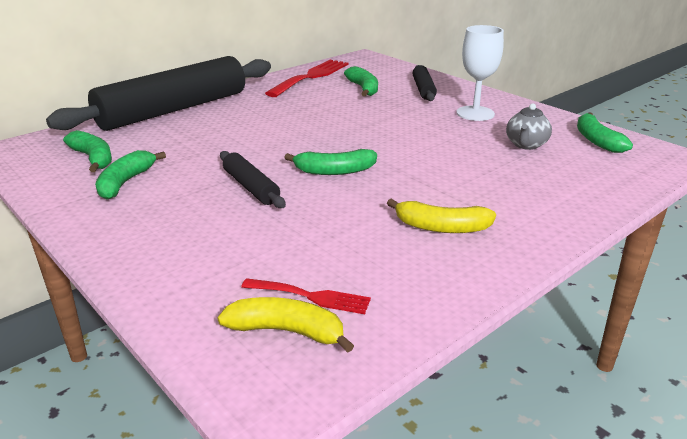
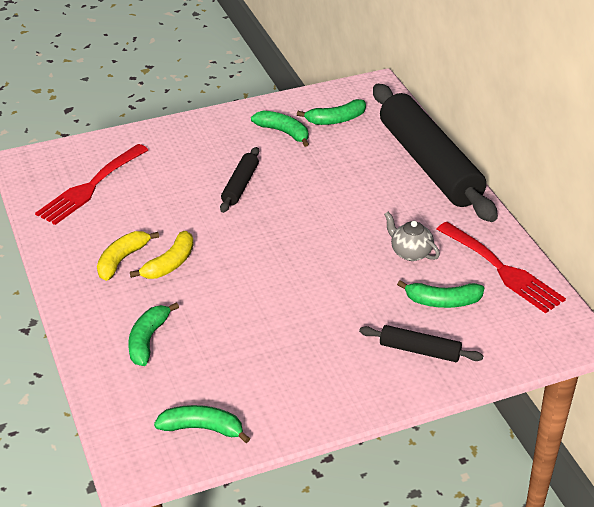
camera: 110 degrees right, 10 degrees up
yellow banana [217,297,354,353] -> yellow banana moved to [130,231,194,279]
black rolling pin [220,151,286,208] -> black rolling pin turned 60 degrees counterclockwise [220,147,259,213]
red fork [241,278,371,314] -> red fork [35,144,148,225], size x1.82
green banana [284,149,377,175] -> green banana moved to [128,302,179,366]
white goblet [456,25,504,121] -> none
grey teapot [506,103,552,150] -> grey teapot moved to [384,212,440,261]

